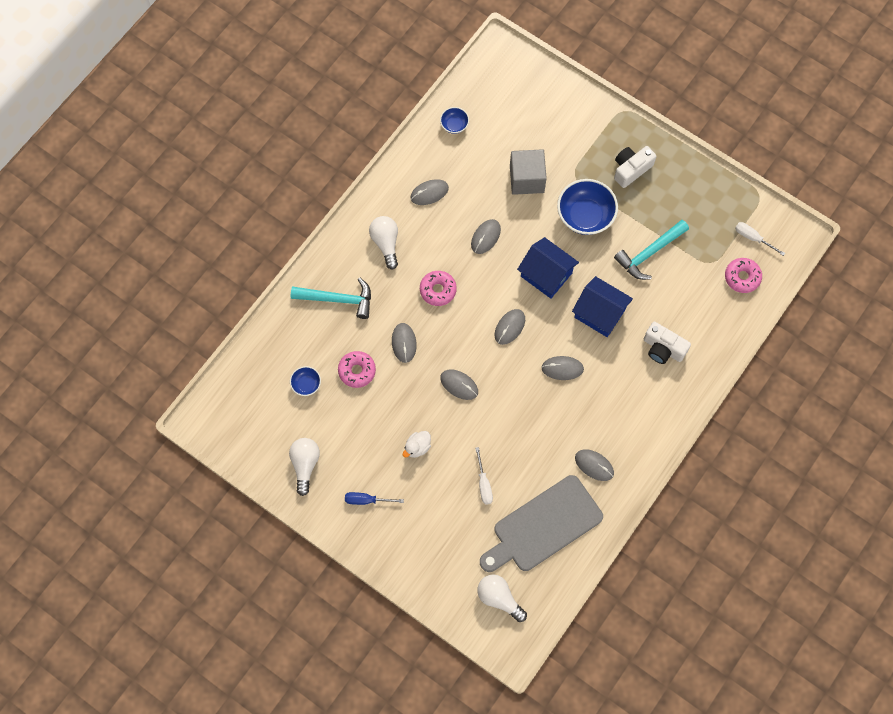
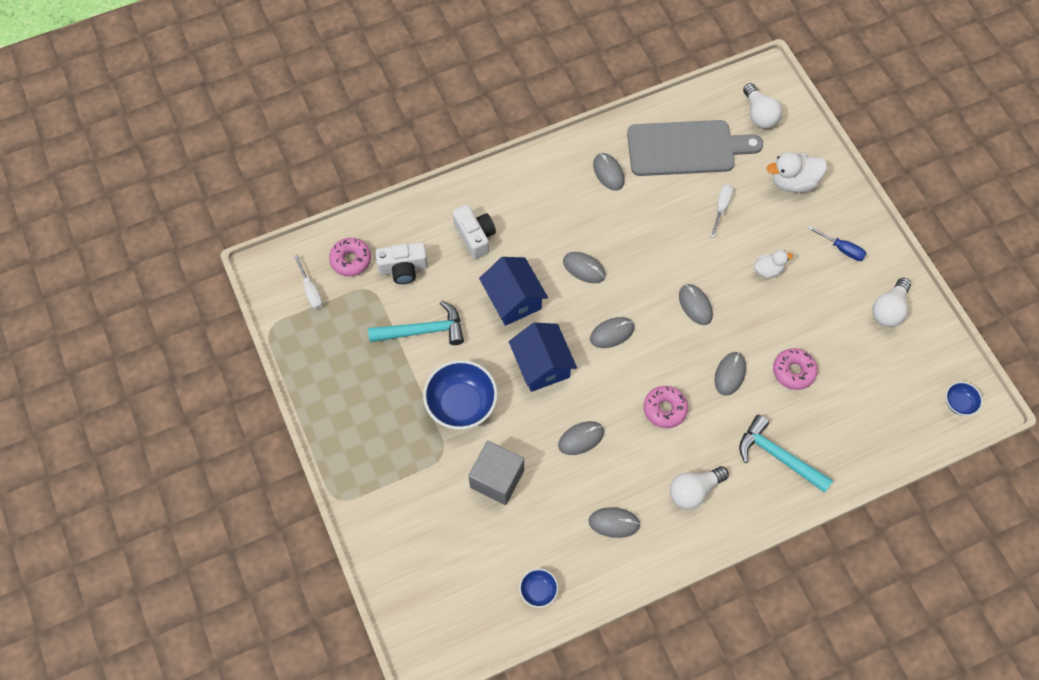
camera: 150 degrees left, 5 degrees down
blue bowl [290,366,321,396] -> blue bowl moved to [946,382,983,416]
white light bulb [369,216,398,270] -> white light bulb turned 45 degrees clockwise [670,466,729,509]
white camera [614,146,657,188] -> white camera moved to [375,242,428,284]
none -> white duck [767,152,827,192]

